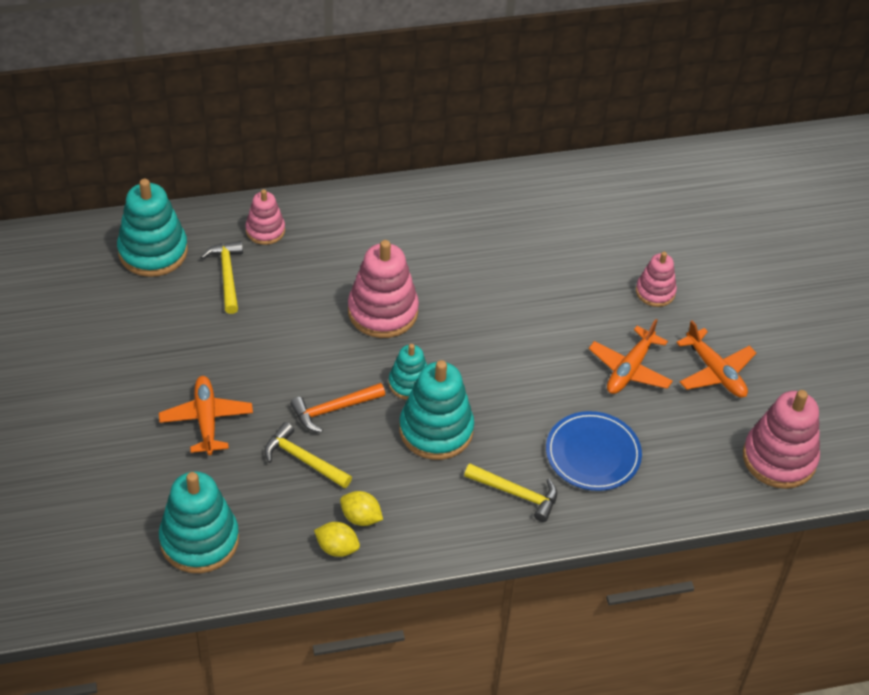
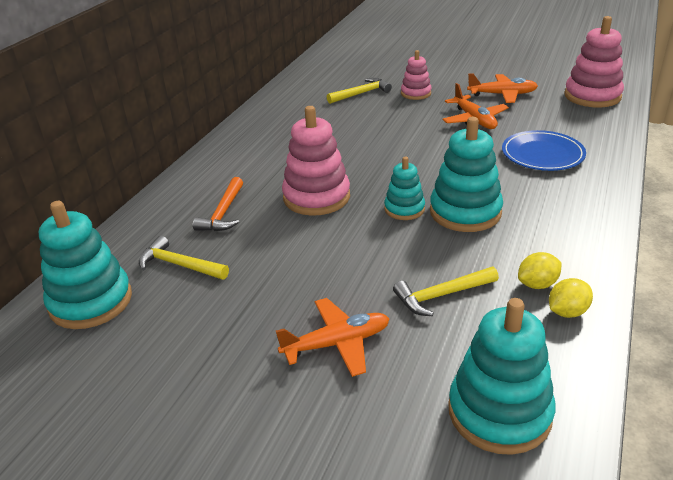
camera: 50 degrees left, 15 degrees down
orange plane [159,376,253,455] -> orange plane turned 135 degrees clockwise [276,298,390,377]
pink stacking toy [245,189,285,245] -> none
orange hammer [290,383,385,433] -> orange hammer moved to [193,177,243,231]
yellow hammer [464,463,557,522] -> yellow hammer moved to [327,78,392,104]

